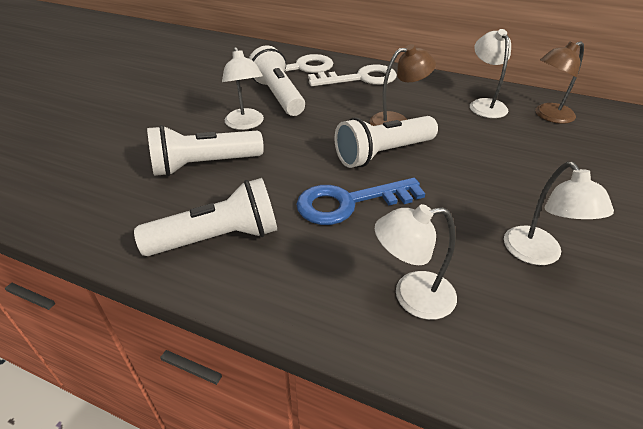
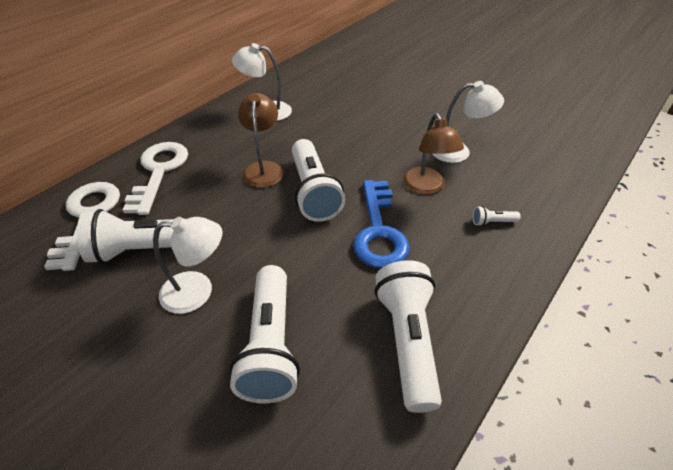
camera: 75 degrees left, 5 degrees up
white lamp [375,204,457,320] -> white flashlight [473,206,521,226]
brown lamp [535,41,584,124] -> brown lamp moved to [403,113,464,195]

